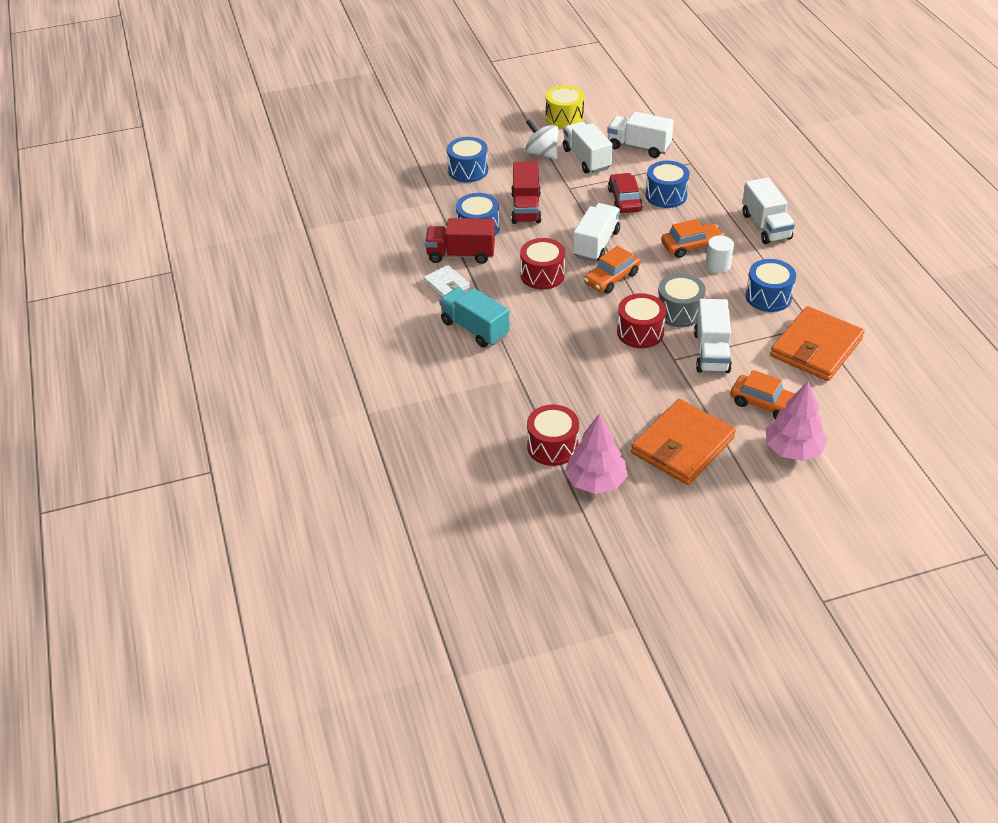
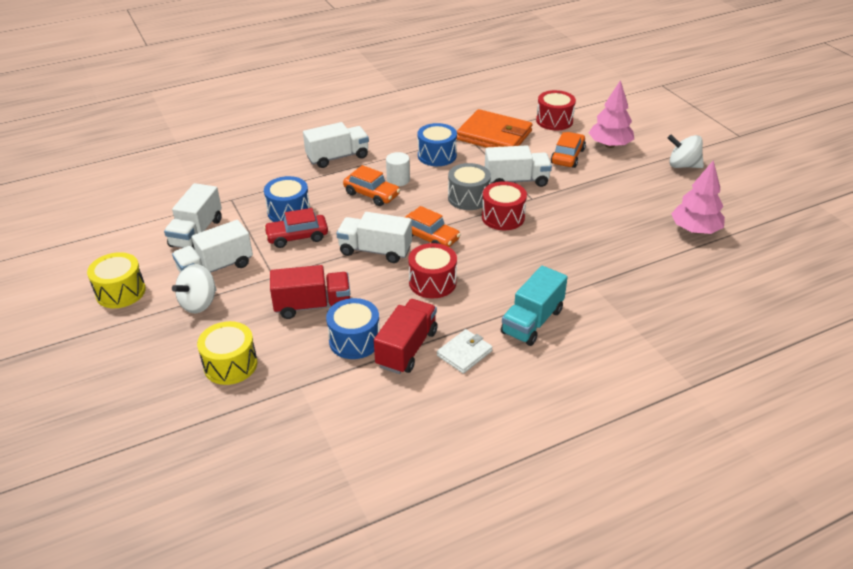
camera: 100 degrees left, 5 degrees down
red truck [425,218,495,264] -> red truck turned 150 degrees counterclockwise [374,299,438,374]
blue drum [447,137,488,182] -> yellow drum [197,321,257,385]
red drum [527,404,579,466] -> red drum moved to [536,90,576,130]
orange wallet [631,399,736,485] -> none
orange car [661,219,724,258] -> orange car turned 150 degrees clockwise [343,165,400,206]
none -> white spinning top [668,135,704,168]

